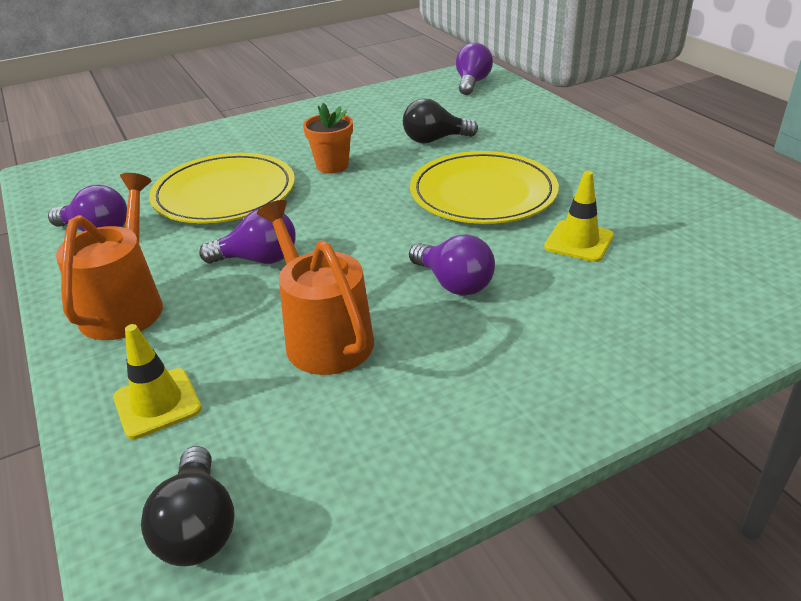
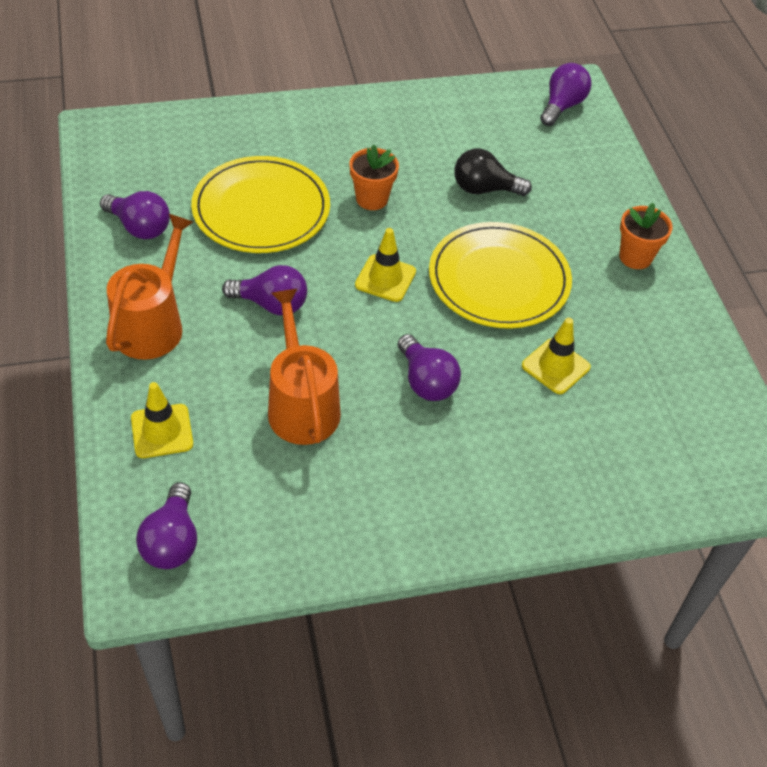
camera: 10 degrees right, 15 degrees up
black light bulb [141,446,235,566] -> purple light bulb [136,482,197,569]
none -> yellow traffic cone [355,228,416,302]
none -> orange flower pot [619,203,673,269]

